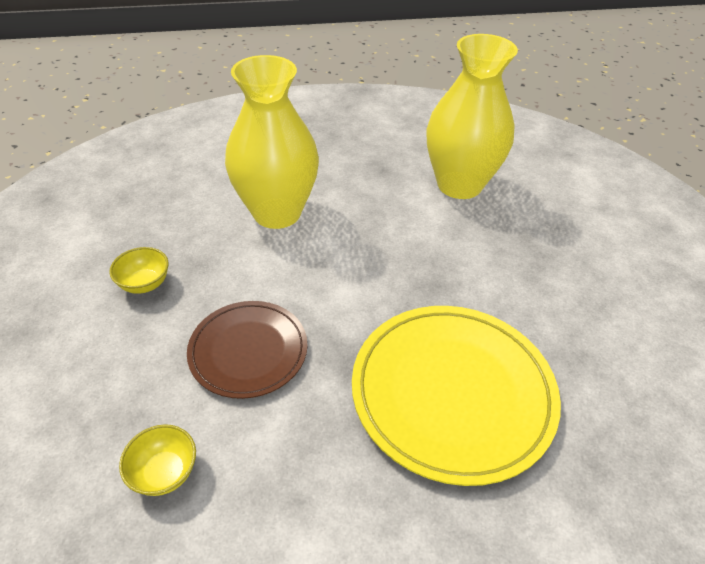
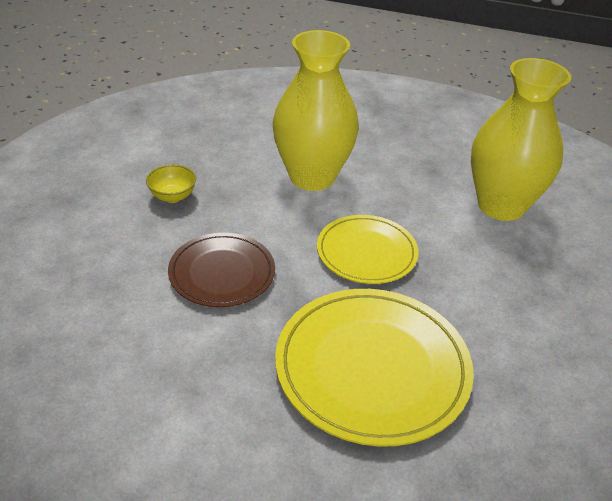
camera: 25 degrees right, 5 degrees down
yellow bowl [119,424,196,496] -> none
none -> yellow plate [317,215,419,284]

